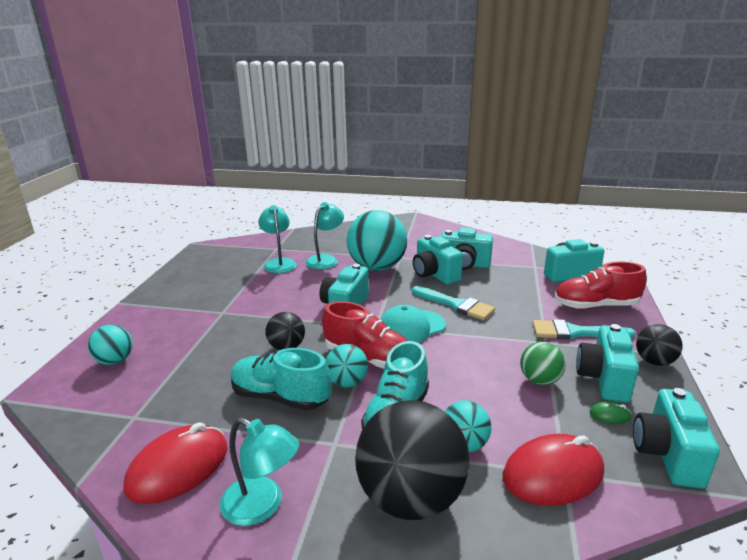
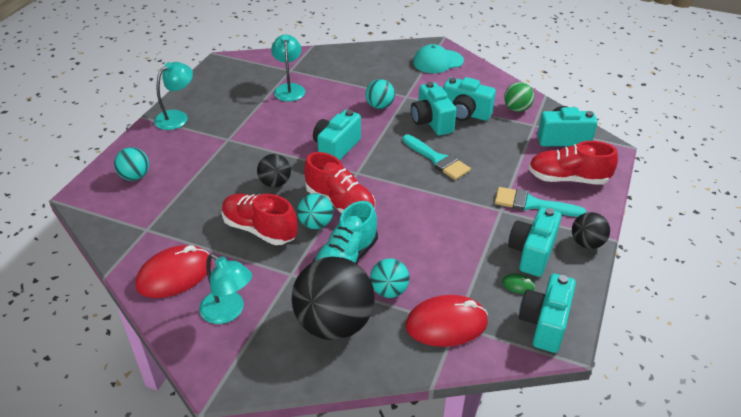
camera: 10 degrees right, 15 degrees up
turquoise shoe [231,348,332,411] -> red shoe [222,194,297,245]
turquoise lamp [305,202,344,269] -> turquoise lamp moved to [154,62,193,130]
turquoise ball [347,210,407,271] -> turquoise ball [365,79,395,109], size x0.51
turquoise cap [381,305,446,343] -> turquoise cap moved to [413,44,464,73]
green ball [520,342,566,385] -> green ball moved to [504,82,534,112]

